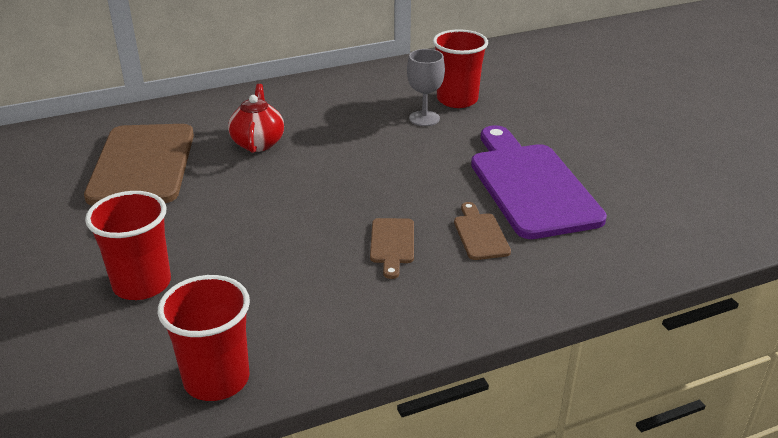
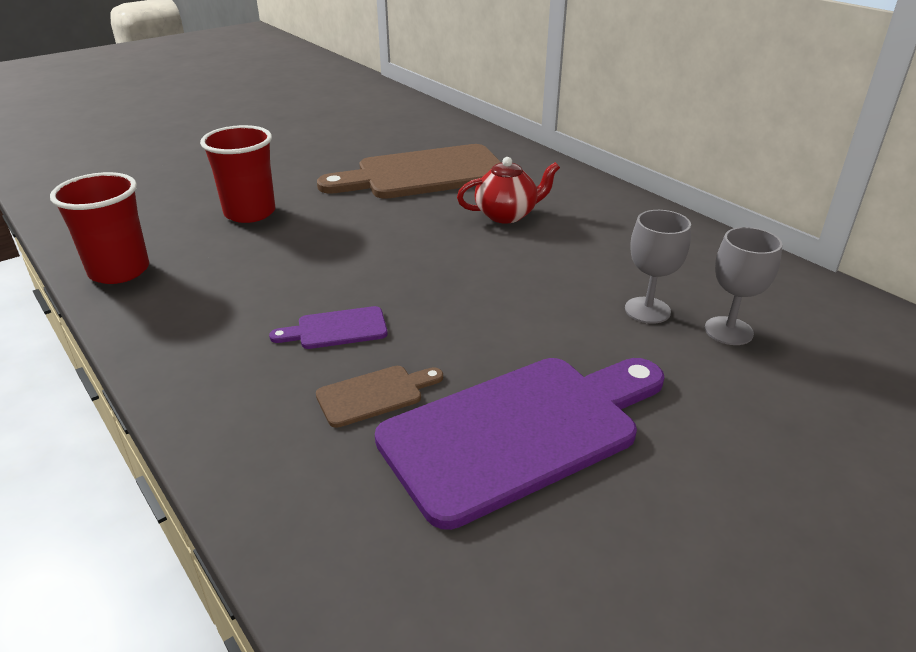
camera: 75 degrees right, 0 degrees up
brown cutting board [370,218,414,279] -> purple cutting board [269,306,388,349]
red cup [433,29,488,108] -> grey goblet [705,227,783,345]

